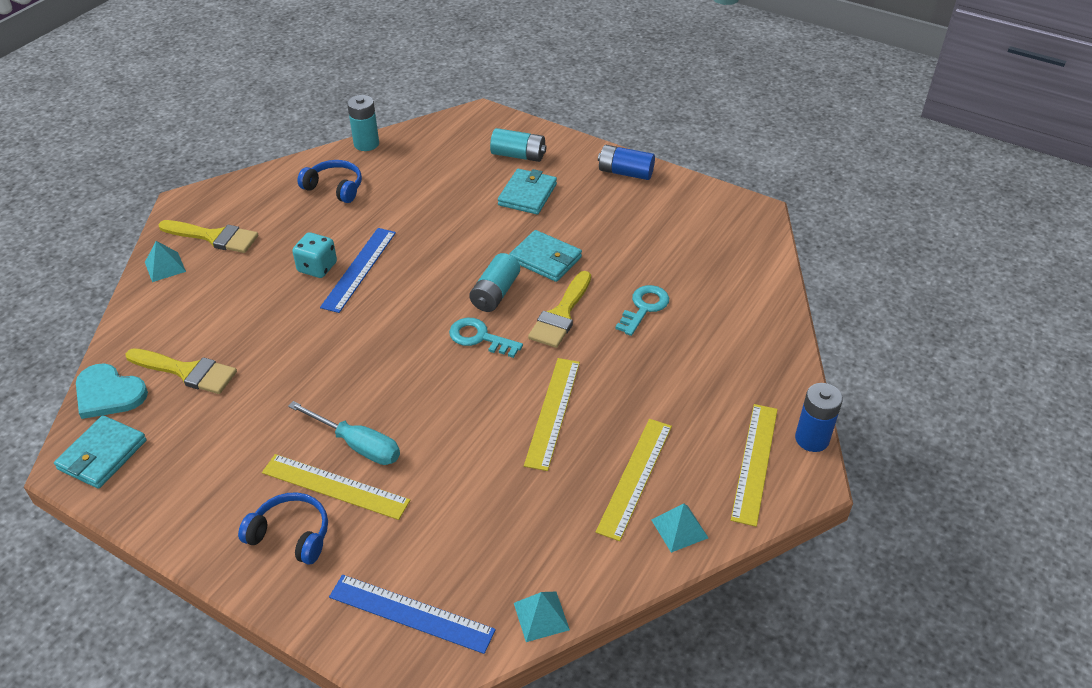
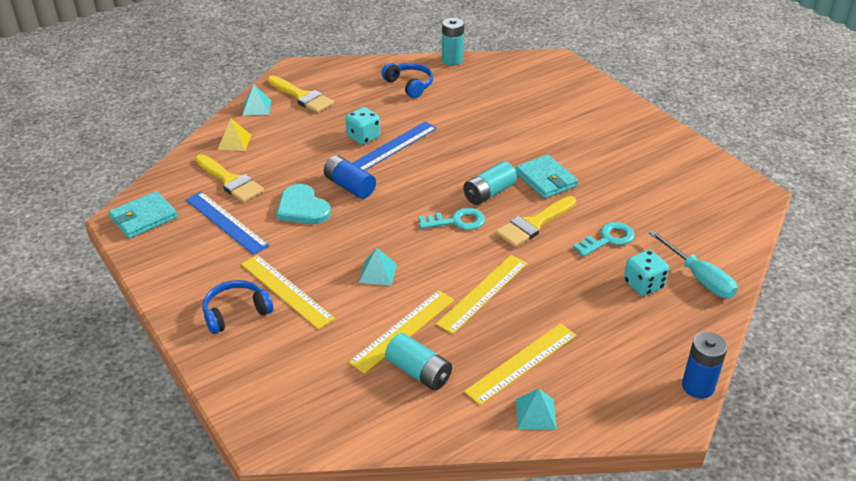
camera: 25 degrees right, 5 degrees down
turquoise heart [76,363,148,419] -> turquoise heart moved to [276,184,331,224]
blue headphones [238,493,328,565] -> blue headphones turned 75 degrees counterclockwise [203,280,273,334]
turquoise screwdriver [288,401,400,465] -> turquoise screwdriver moved to [649,230,738,298]
blue ruler [329,575,496,654] -> blue ruler moved to [186,192,270,255]
turquoise key [449,318,523,358] -> turquoise key turned 120 degrees clockwise [419,208,485,230]
turquoise battery [490,128,546,162] -> turquoise battery moved to [385,333,452,391]
turquoise wallet [498,169,557,215] -> none
turquoise pyramid [514,592,570,642] -> turquoise pyramid moved to [359,248,397,286]
blue battery [598,145,655,180] -> blue battery moved to [324,155,376,199]
yellow ruler [731,404,778,527] -> yellow ruler moved to [349,290,454,374]
none -> yellow pyramid [218,119,251,151]
none -> turquoise dice [624,250,669,296]

